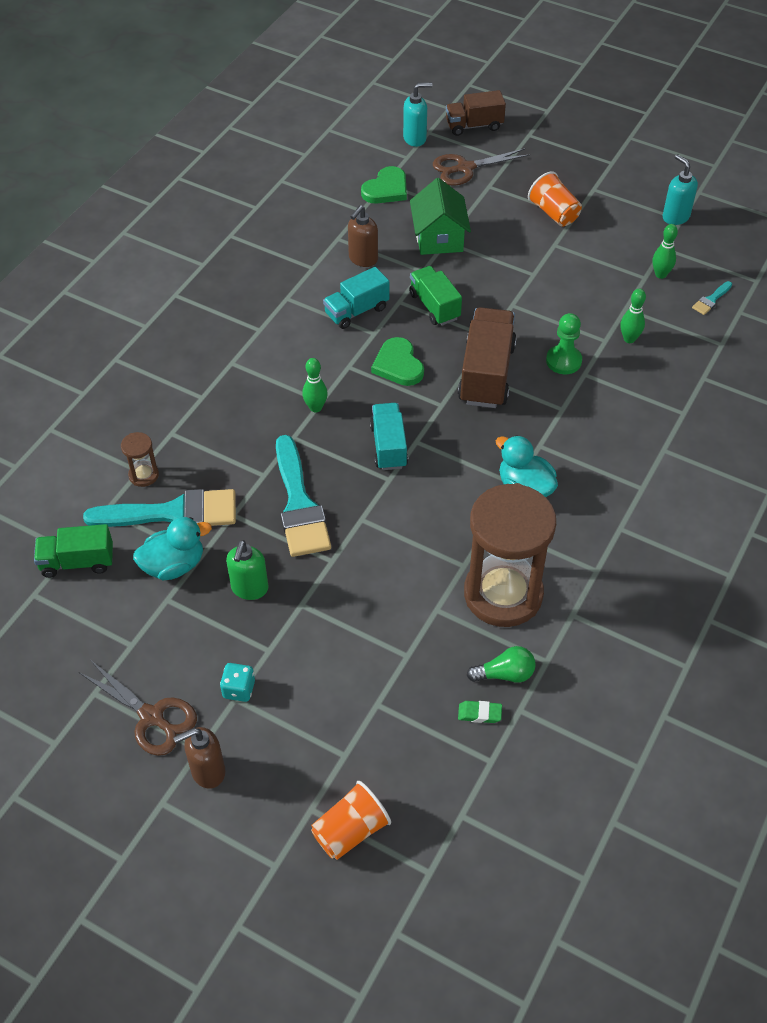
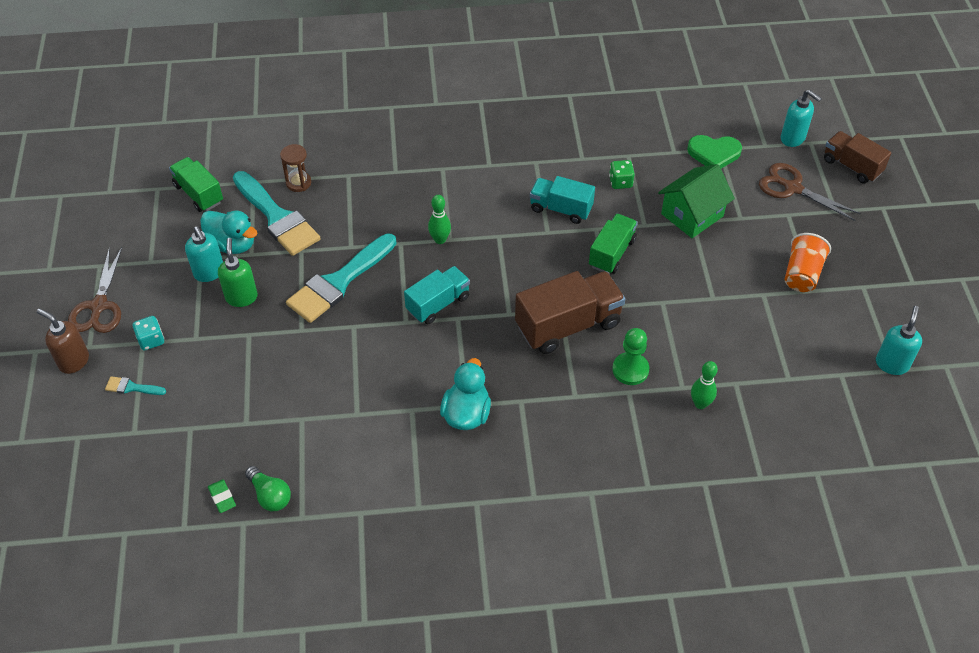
camera: 55 degrees right, 0 degrees up
green soap dispenser [226,540,269,600] -> green soap dispenser turned 105 degrees clockwise [218,238,258,307]
orange cup [311,781,391,860] -> none
brown soap dispenser [348,205,378,267] -> green dice [609,160,635,189]
green heart [371,337,424,386] -> none
brown hourglass [464,483,556,627] -> none
green bowling pin [653,224,678,279] -> none
turquoise brush [692,281,732,315] -> turquoise brush moved to [105,376,166,395]
none -> turquoise soap dispenser [185,226,223,282]

